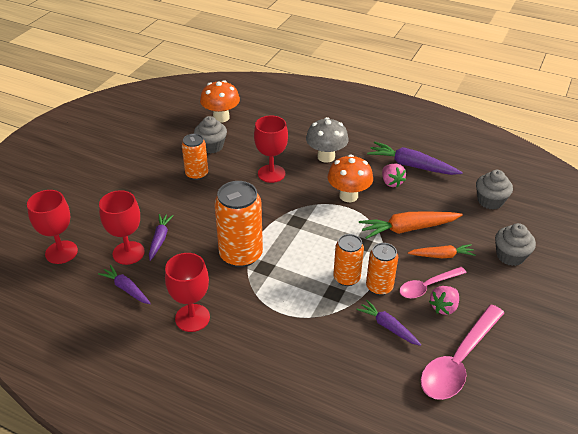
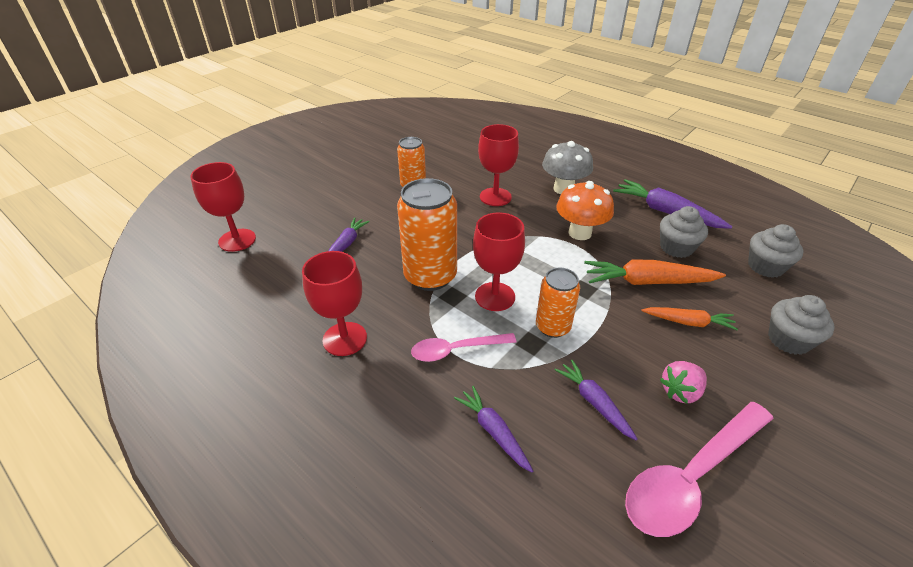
camera: 15 degrees right, 0 degrees up
purple carrot [98,265,151,304] -> purple carrot moved to [454,386,533,472]
red goblet [99,190,145,265] -> red goblet moved to [473,212,525,311]
grey cupcake [194,116,227,153] -> grey cupcake moved to [660,206,708,258]
orange mushroom [200,80,240,122] -> none
orange can [366,243,398,295] -> none
pink strawberry [382,163,406,188] -> none
pink spoon [400,267,467,298] -> pink spoon moved to [411,333,516,362]

